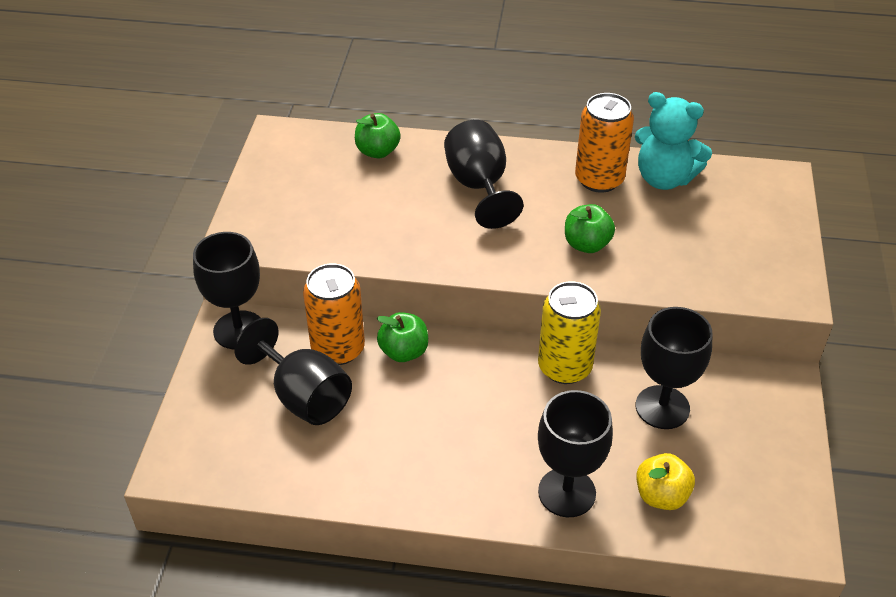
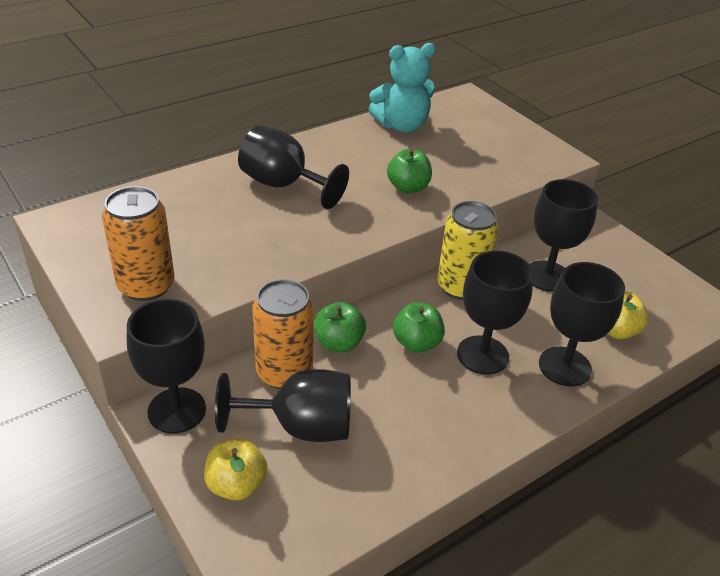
camera: 45 degrees left, 5 degrees down
green apple [355,113,401,159] -> green apple moved to [393,302,445,353]
orange can [575,93,634,193] -> orange can moved to [102,186,175,301]
none -> yellow apple [204,438,268,501]
none -> black goblet [457,251,533,375]

